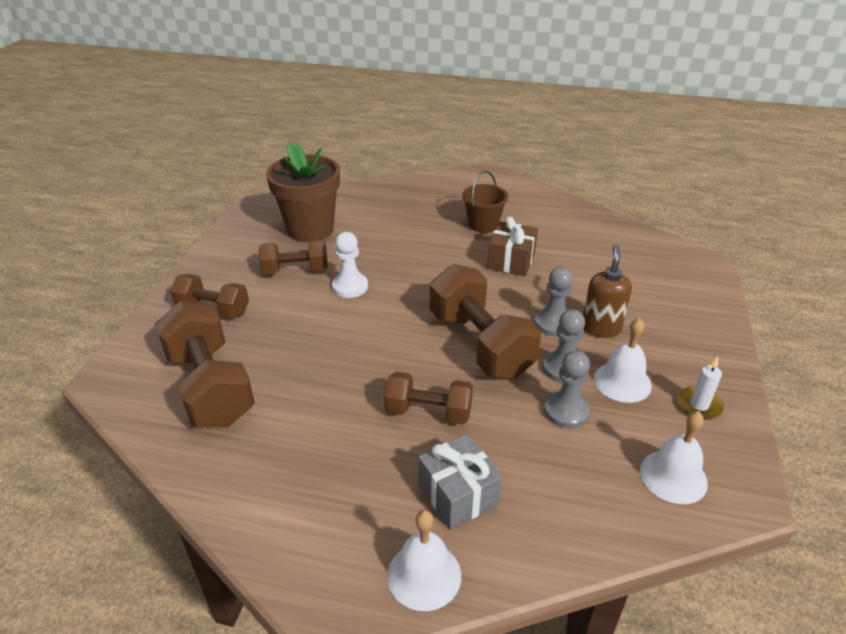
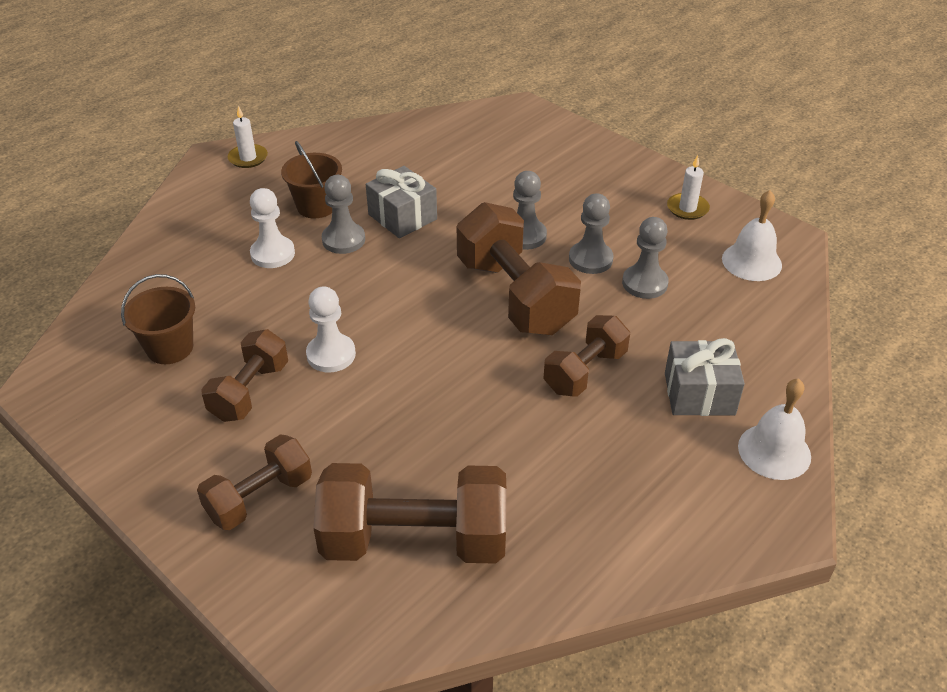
camera: 60 degrees left, 5 degrees up
brown flower pot [266,143,340,242] -> brown bucket [121,274,195,364]
brown dumbbell [430,264,541,379] -> brown dumbbell turned 60 degrees clockwise [457,202,581,335]
brown gift [487,217,538,276] -> grey gift [366,166,437,238]
brown soap dispenser [583,244,632,338] -> none
white bell [594,318,652,403] -> none
none -> white candle [228,106,268,168]
none -> white pawn [250,188,295,268]
none -> grey pawn [322,175,365,254]

